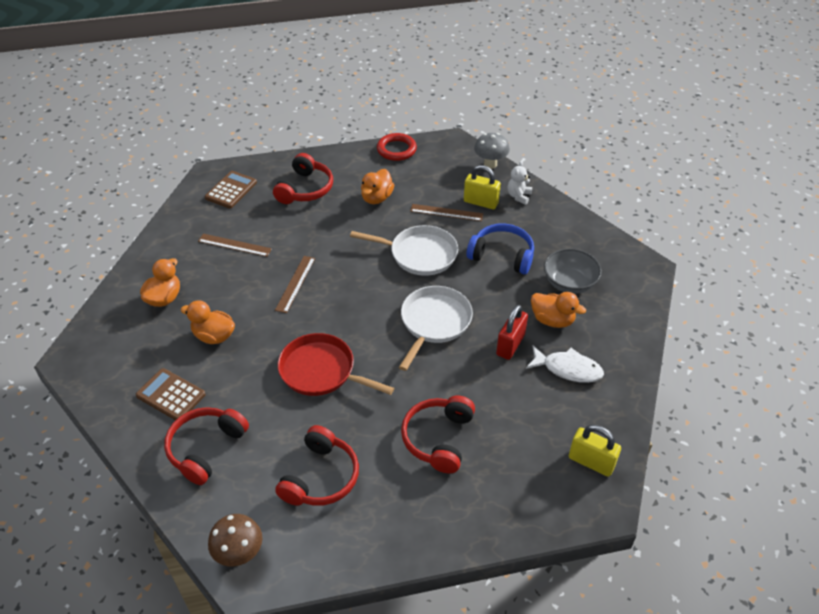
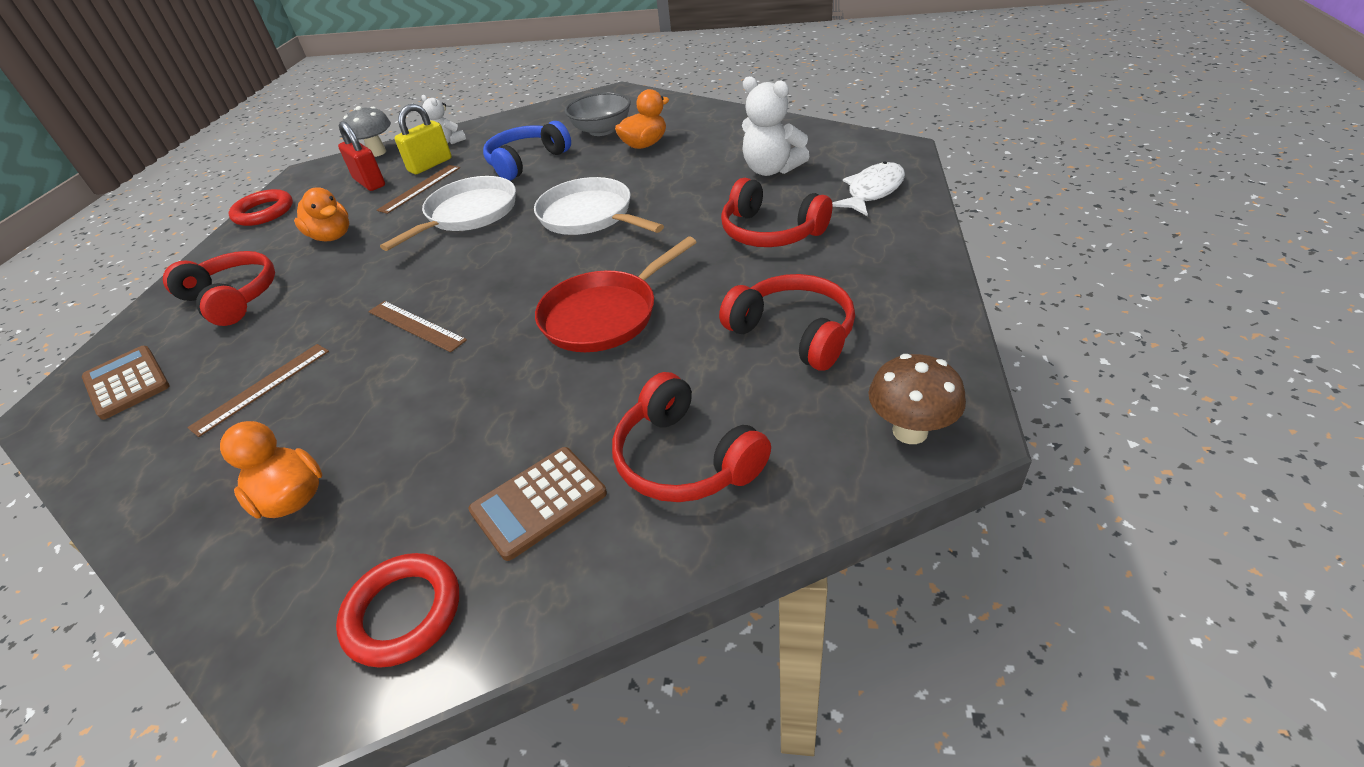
camera: 65 degrees left, 5 degrees down
orange duck [181,300,235,344] -> none
red padlock [496,305,528,360] -> red padlock moved to [338,121,385,191]
white fish [526,346,604,383] -> white fish moved to [832,161,905,216]
yellow padlock [569,425,621,476] -> none
none -> red ring [336,553,459,668]
none -> white teddy bear [742,76,809,176]

